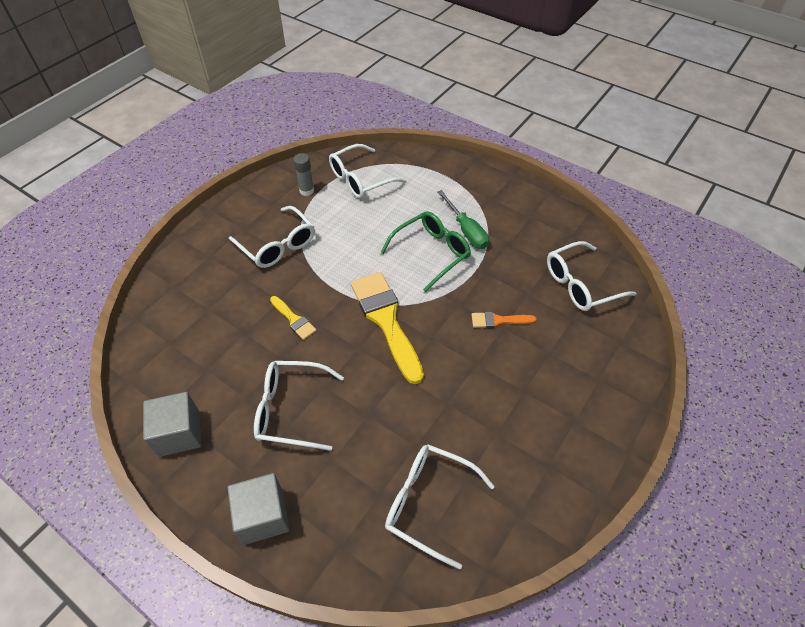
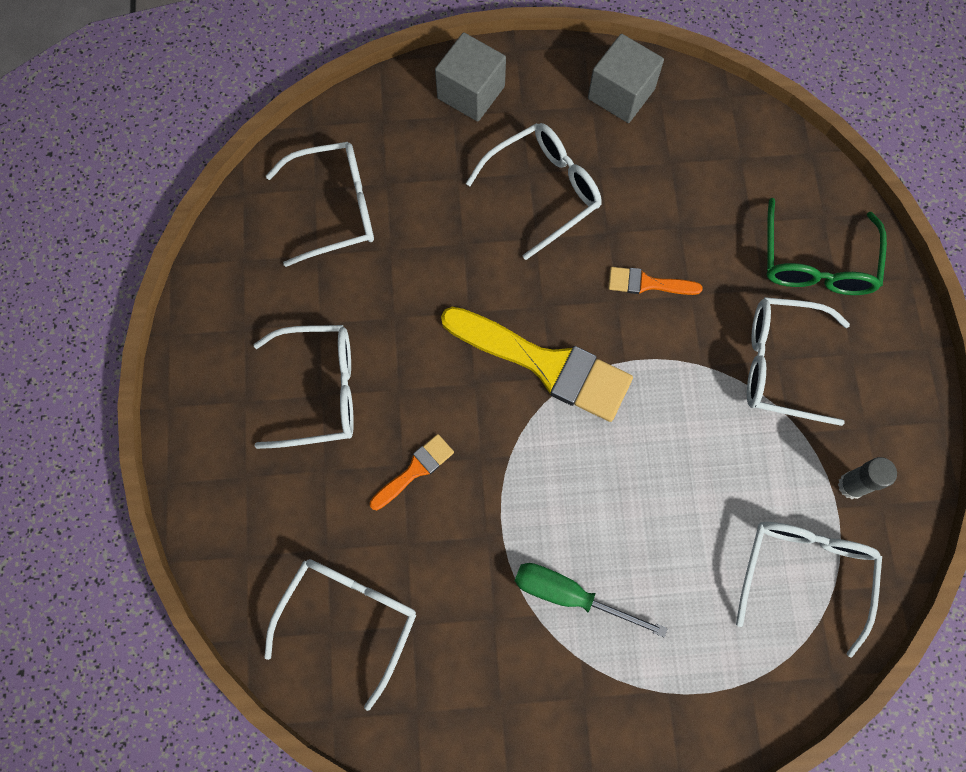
camera: 140 degrees right, 20 degrees up
yellow brush [270,296,317,340] -> orange brush [608,267,703,295]
green glasses [380,211,471,292] -> green glasses moved to [766,198,887,295]
none -> white glasses [253,325,354,449]

